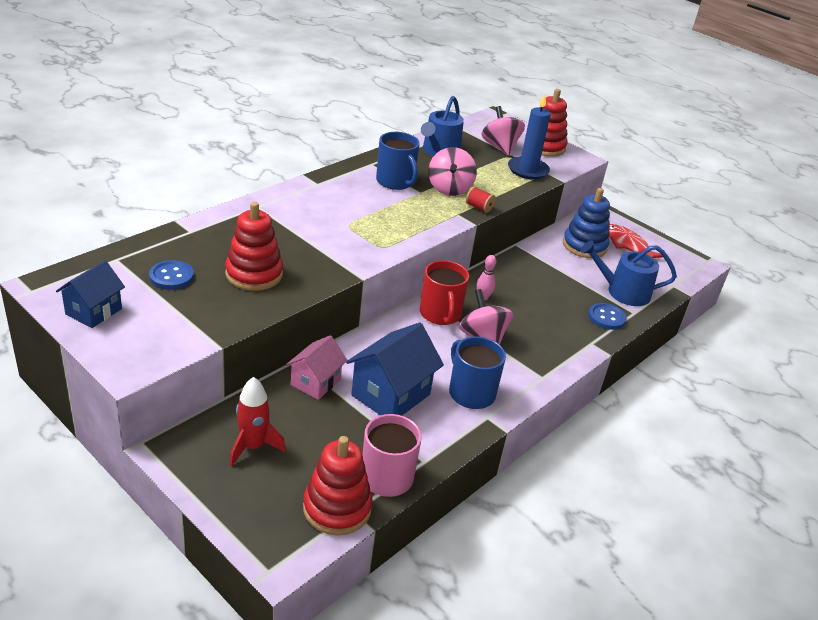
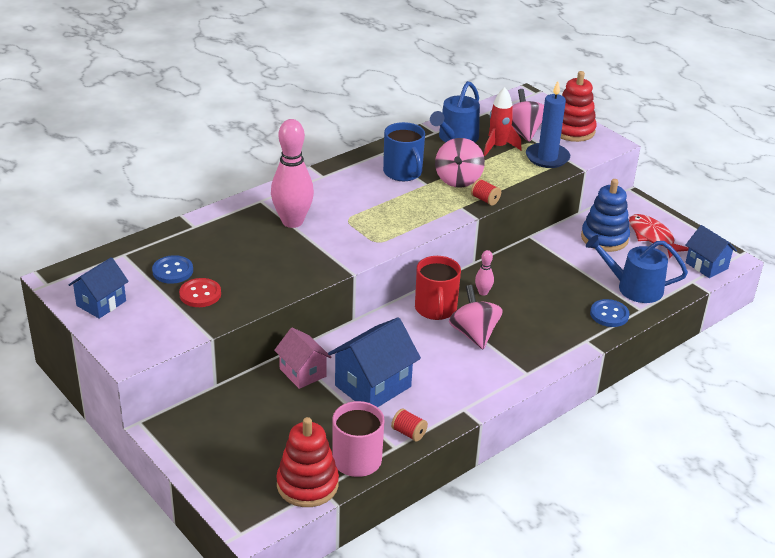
camera: 10 degrees right, 0 degrees up
red stacking toy [225,202,283,291] -> none
red rocket [229,377,286,467] -> red rocket moved to [484,87,521,156]
pink house [286,335,347,400] -> pink house turned 75 degrees counterclockwise [274,327,331,389]
blue mug [449,336,506,409] -> none
none -> red button [179,278,221,307]
none -> pink bowling pin [271,119,314,228]
none -> red spool [391,408,428,442]
none -> blue house [685,225,737,278]

